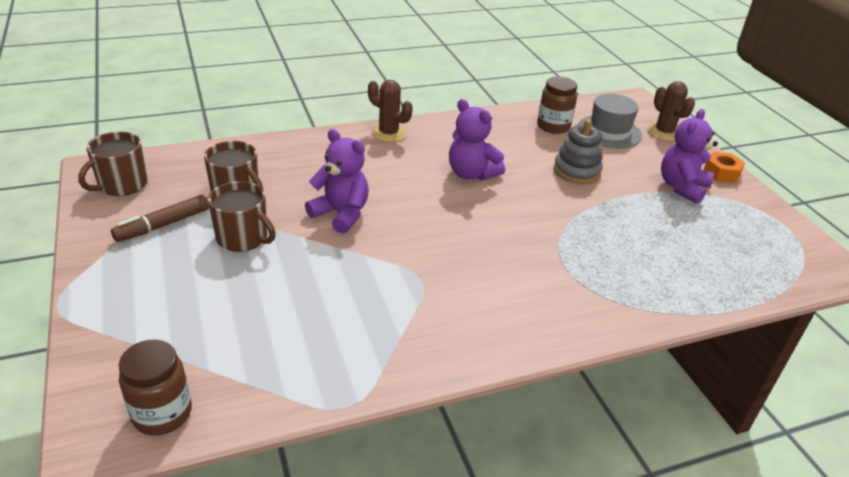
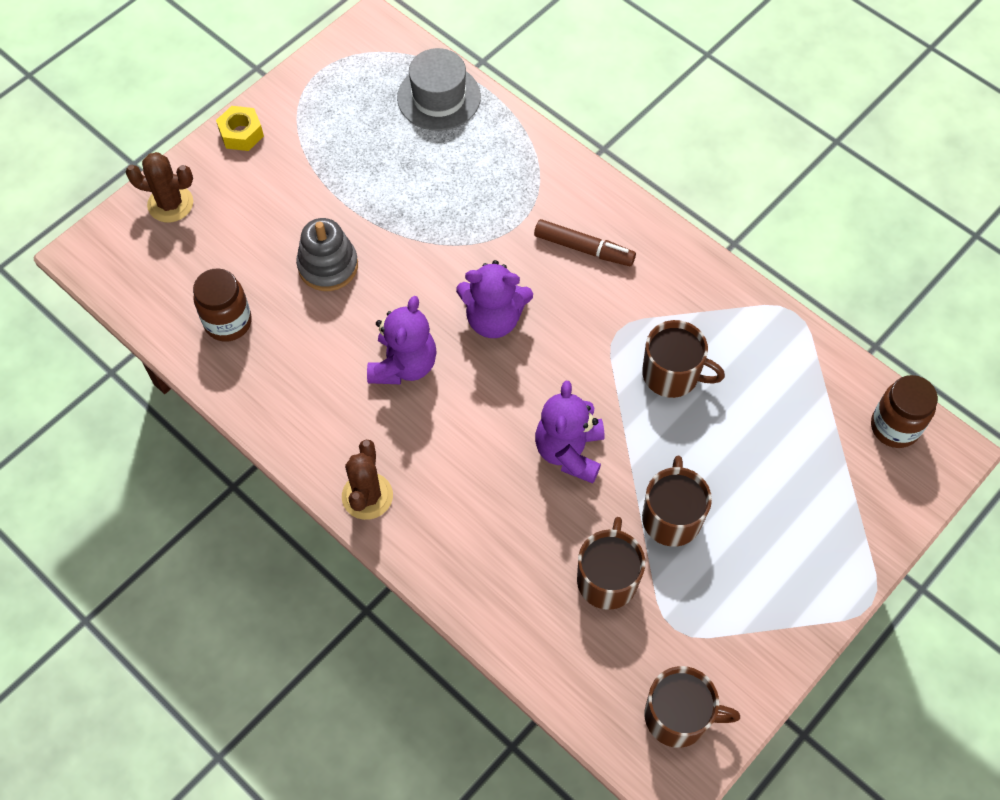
camera: 115 degrees left, 25 degrees up
brown marker [111,195,209,242] -> brown marker moved to [534,219,636,266]
grey hat [578,94,642,148] -> grey hat moved to [397,48,481,131]
brown cactus [648,81,695,141] -> brown cactus turned 60 degrees clockwise [126,152,193,223]
purple teddy bear [661,109,718,204] -> purple teddy bear moved to [456,260,533,338]
orange nut [704,152,745,183] -> yellow nut [216,106,264,151]
none -> brown mug [642,320,725,398]

